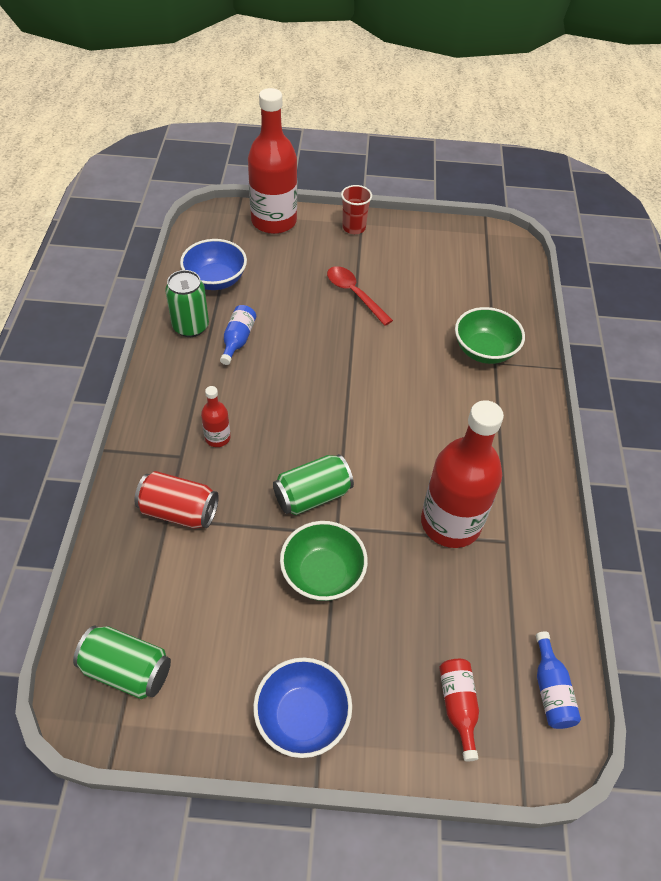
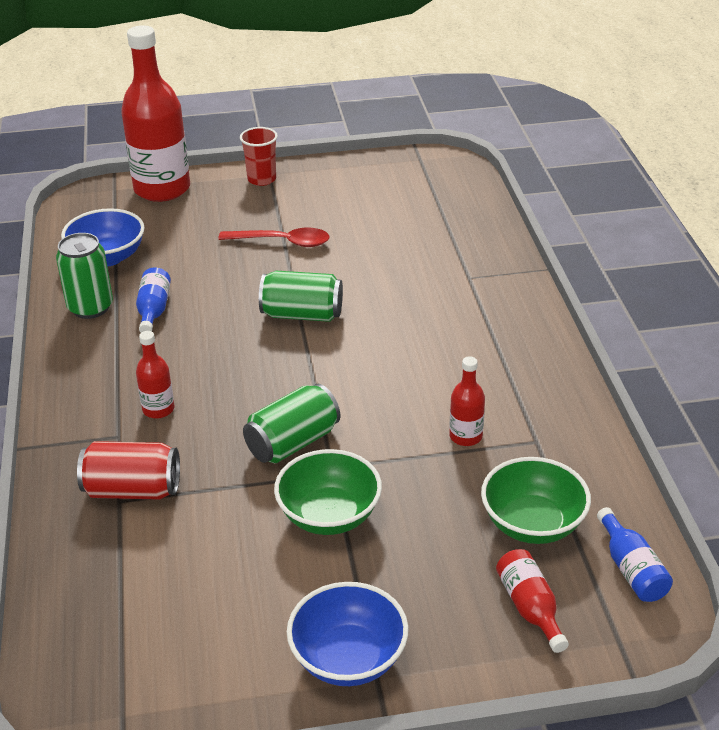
camera: 10 degrees left, 15 degrees down
green can [73,626,171,699] -> green can moved to [259,271,343,322]
red spoon [327,266,393,326] -> red spoon turned 150 degrees clockwise [218,228,330,247]
red bottle [421,400,504,548] -> red bottle [449,356,485,446], size x0.44
green bowl [455,307,525,364] -> green bowl moved to [481,457,591,544]

